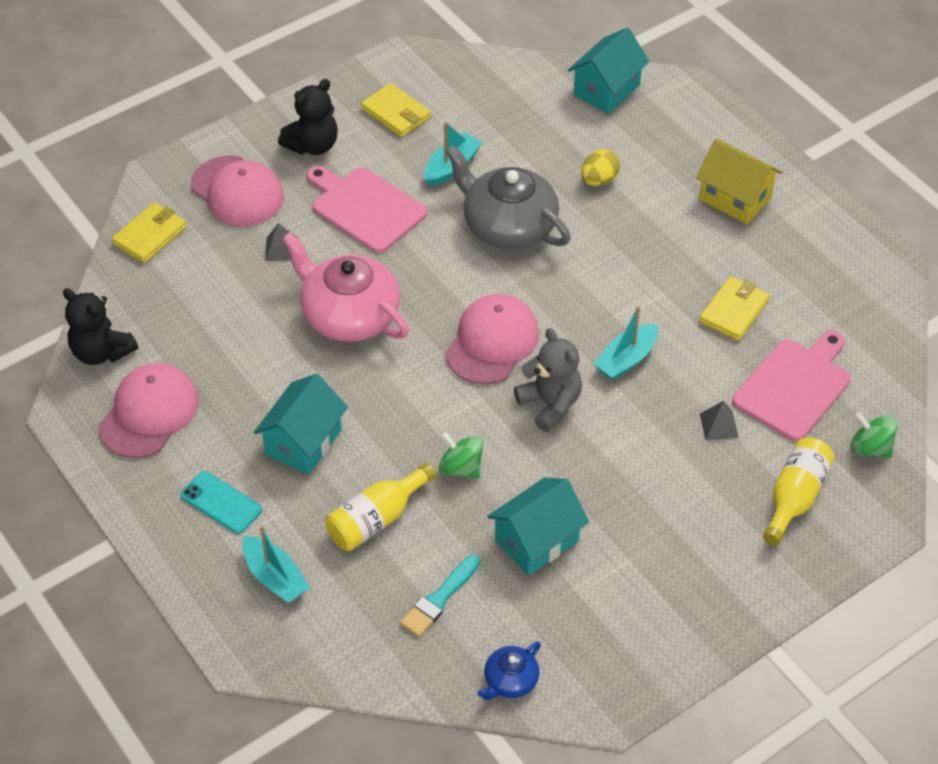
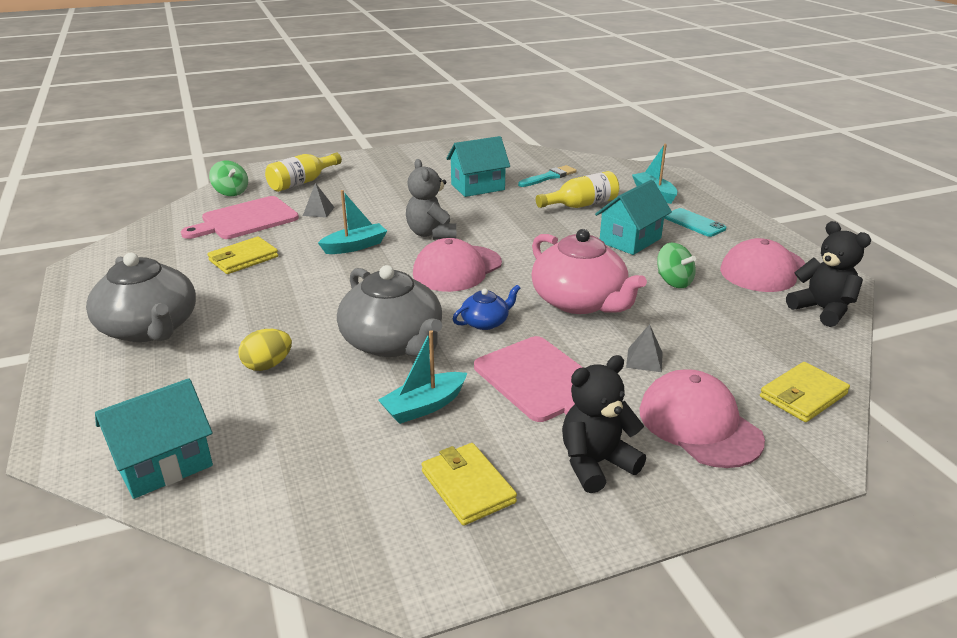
camera: 165 degrees left, 20 degrees down
green spinning top [438,432,484,479] -> green spinning top moved to [657,243,696,288]
blue teapot [478,641,541,700] -> blue teapot moved to [453,285,520,330]
yellow house [696,139,782,224] -> grey teapot [86,253,196,342]

